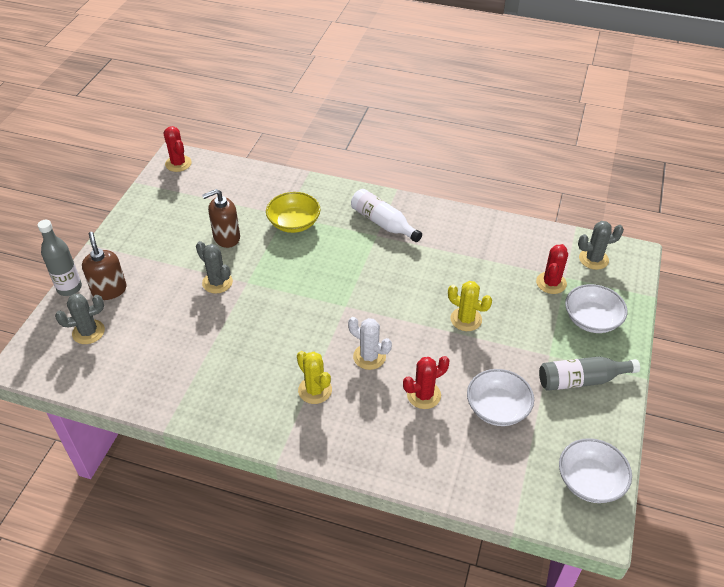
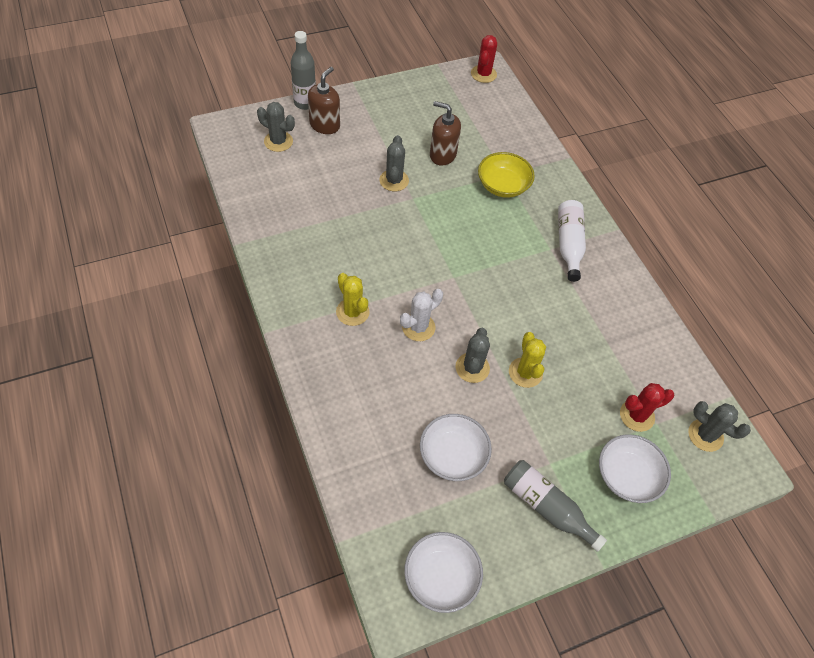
camera: 45 degrees right, 10 degrees up
yellow cactus [297,351,332,404] -> yellow cactus turned 45 degrees counterclockwise [336,273,370,326]
white cactus [348,317,392,370] -> white cactus turned 60 degrees clockwise [400,289,443,341]
red cactus [403,356,450,409] -> none
none -> grey cactus [456,328,490,383]

